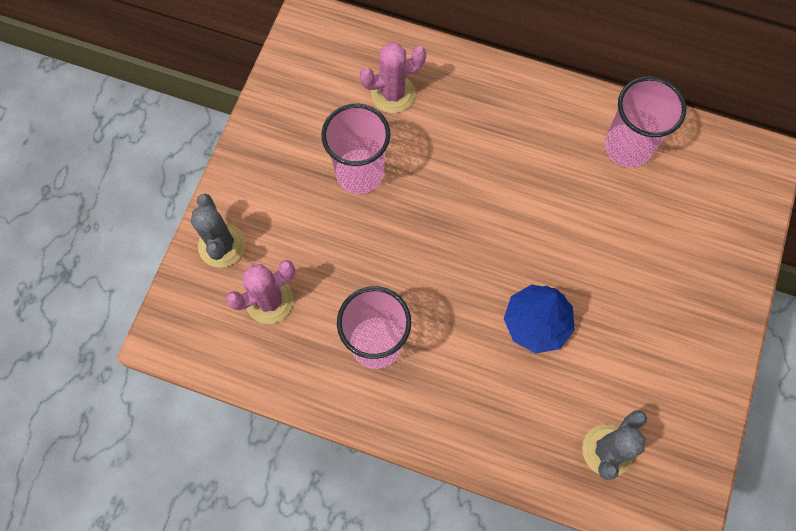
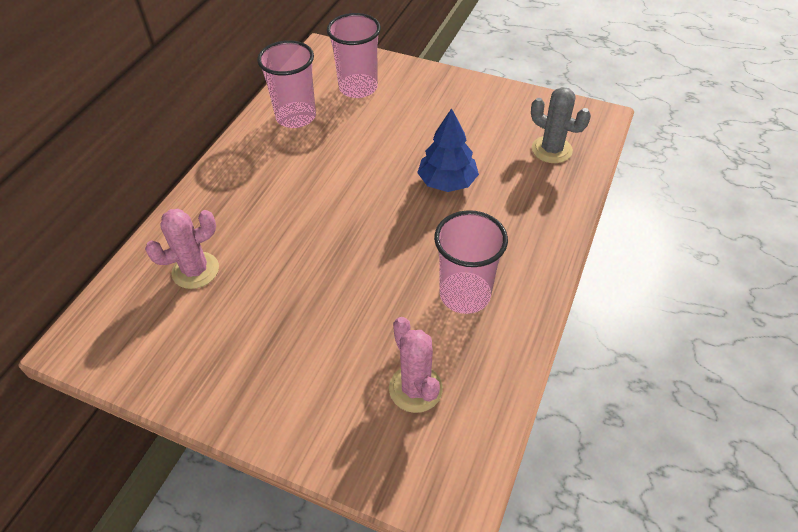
camera: 85 degrees left, 20 degrees down
grey cactus [190,194,246,268] -> none
pink cup [321,104,390,194] -> pink cup moved to [327,13,381,98]
pink cactus [360,43,426,113] -> pink cactus turned 75 degrees clockwise [145,209,219,289]

